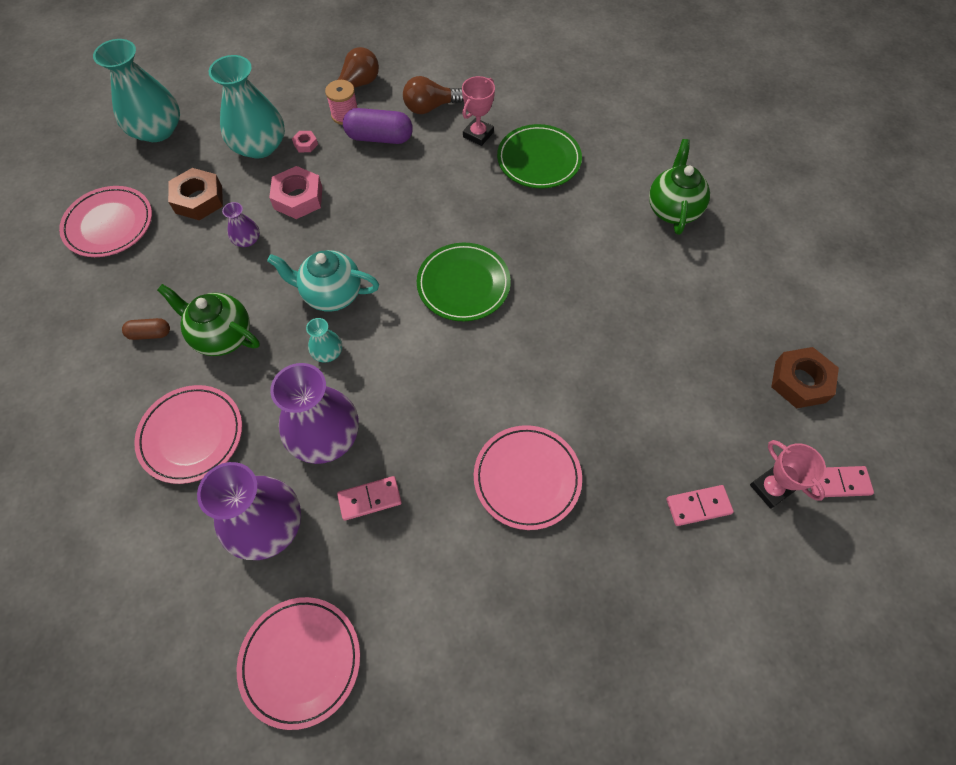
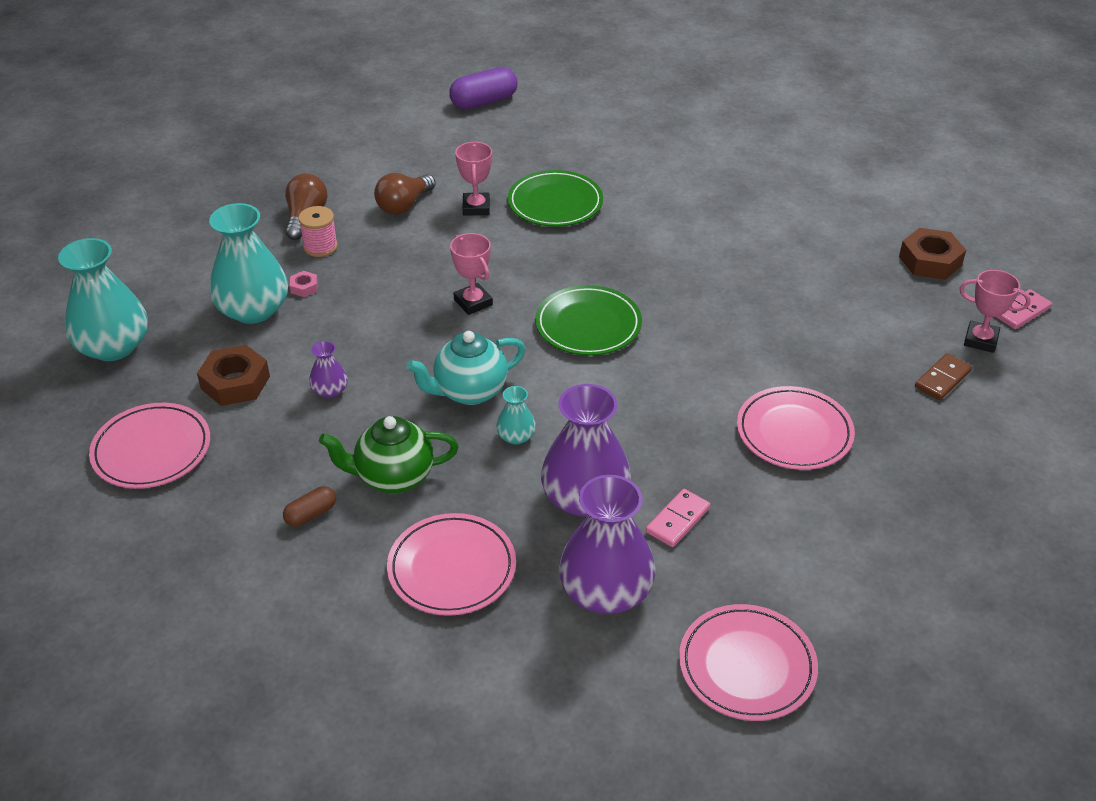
camera: 35 degrees left, 20 degrees down
pink nut [269,166,322,219] -> none
purple capsule [343,108,413,144] -> purple capsule moved to [449,67,517,109]
green teapot [649,139,710,235] -> none
pink domino [667,485,734,526] -> brown domino [915,353,972,400]
none -> pink trophy [450,233,493,315]

